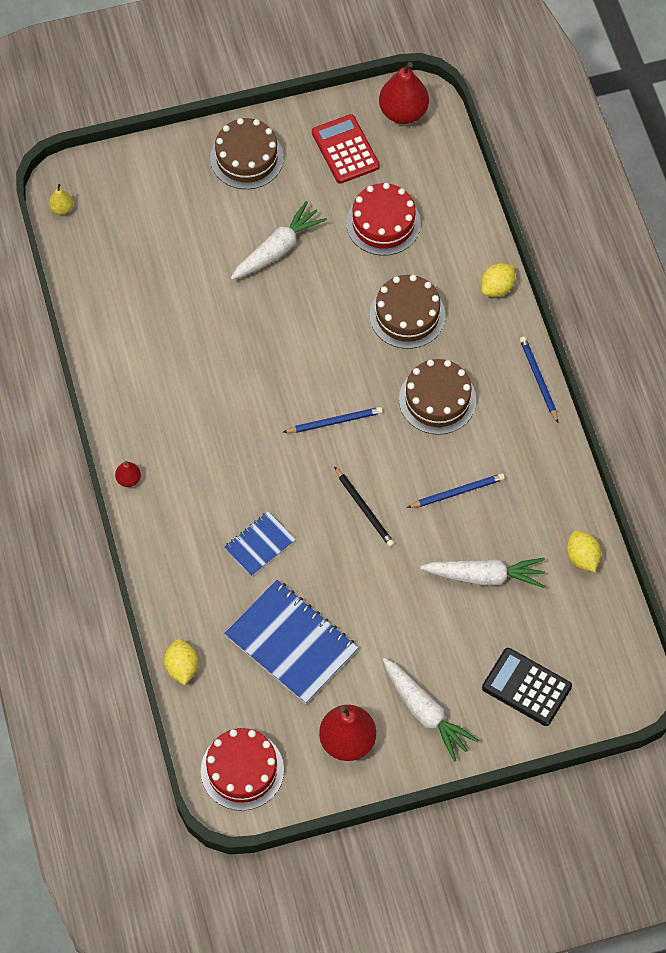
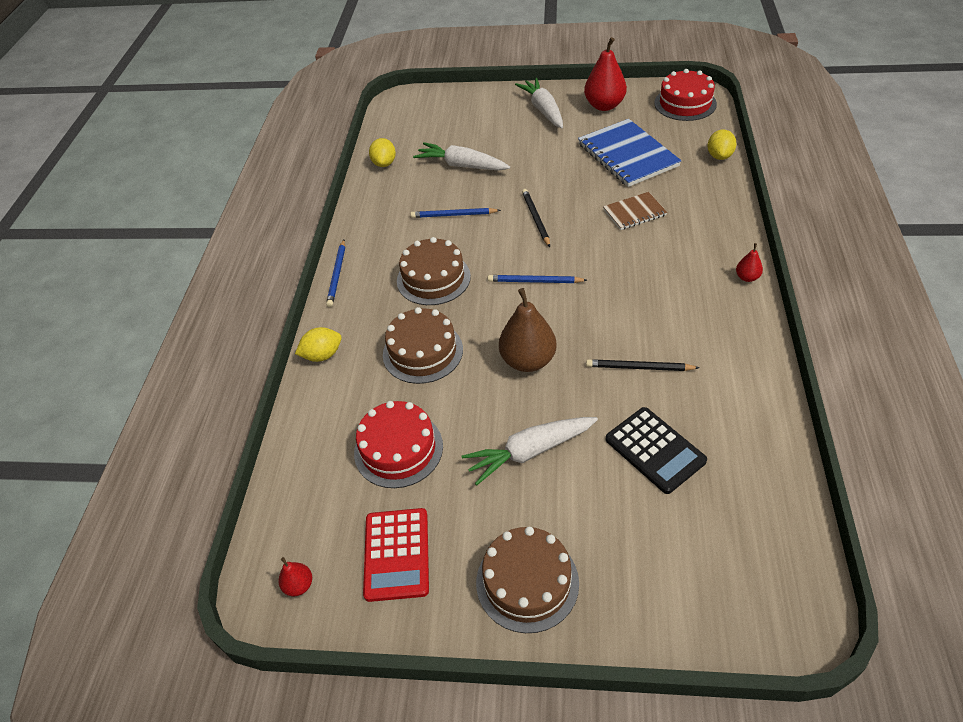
camera: 155 degrees left, 15 degrees down
yellow pear [49,184,73,215] -> none
blue notebook [224,511,296,577] -> brown notebook [603,192,667,230]
red pear [379,62,429,124] -> red pear [279,557,312,596], size x0.48
black calculator [482,648,572,726] -> black calculator moved to [606,407,707,494]
none -> brown pear [499,288,556,372]
none -> black pencil [586,359,699,371]

